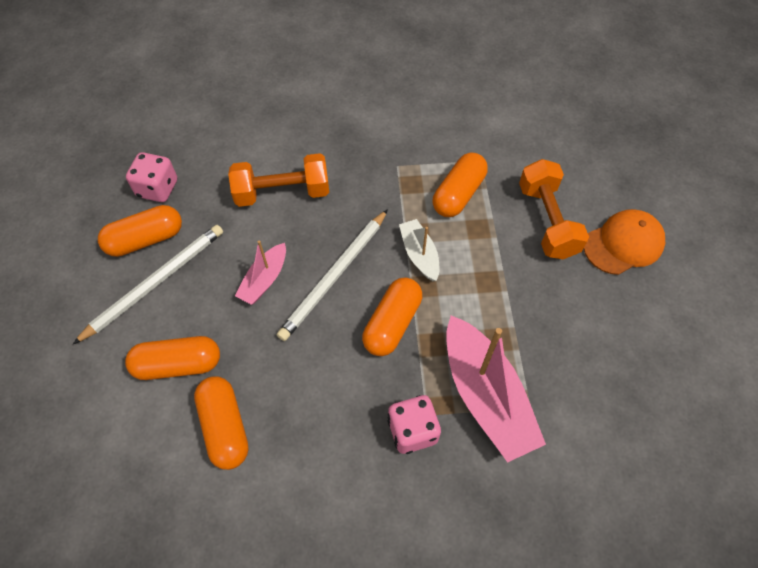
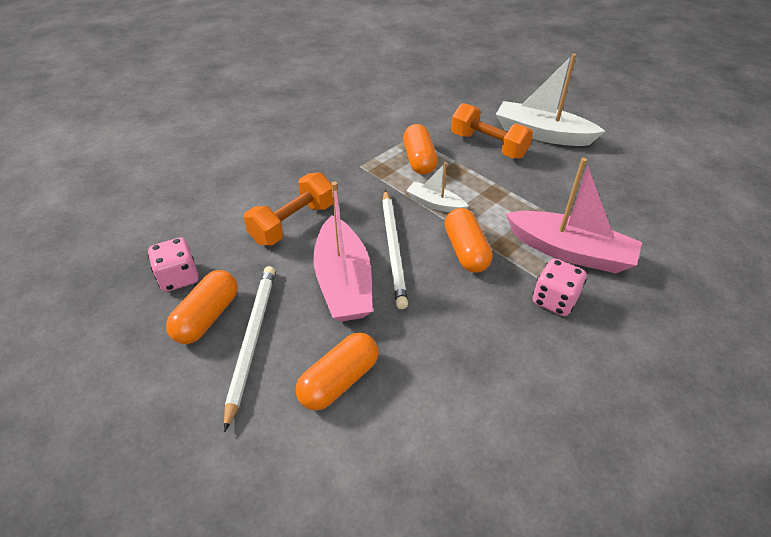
camera: 40 degrees left, 15 degrees down
orange capsule [194,376,249,470] -> none
pink boat [235,240,286,305] -> pink boat [313,182,373,322], size x1.87
orange cap [584,209,665,275] -> white boat [496,54,605,146]

